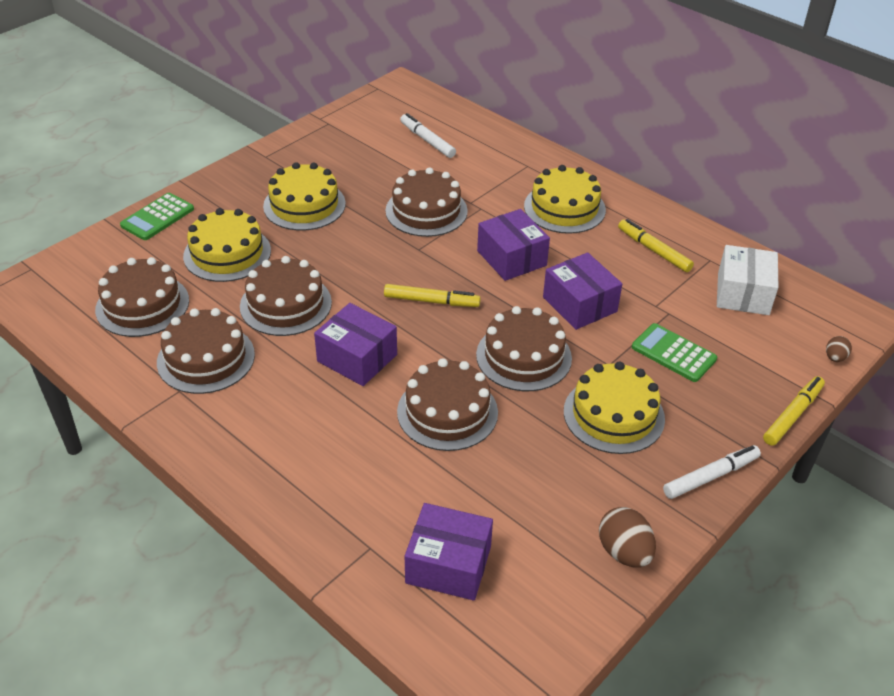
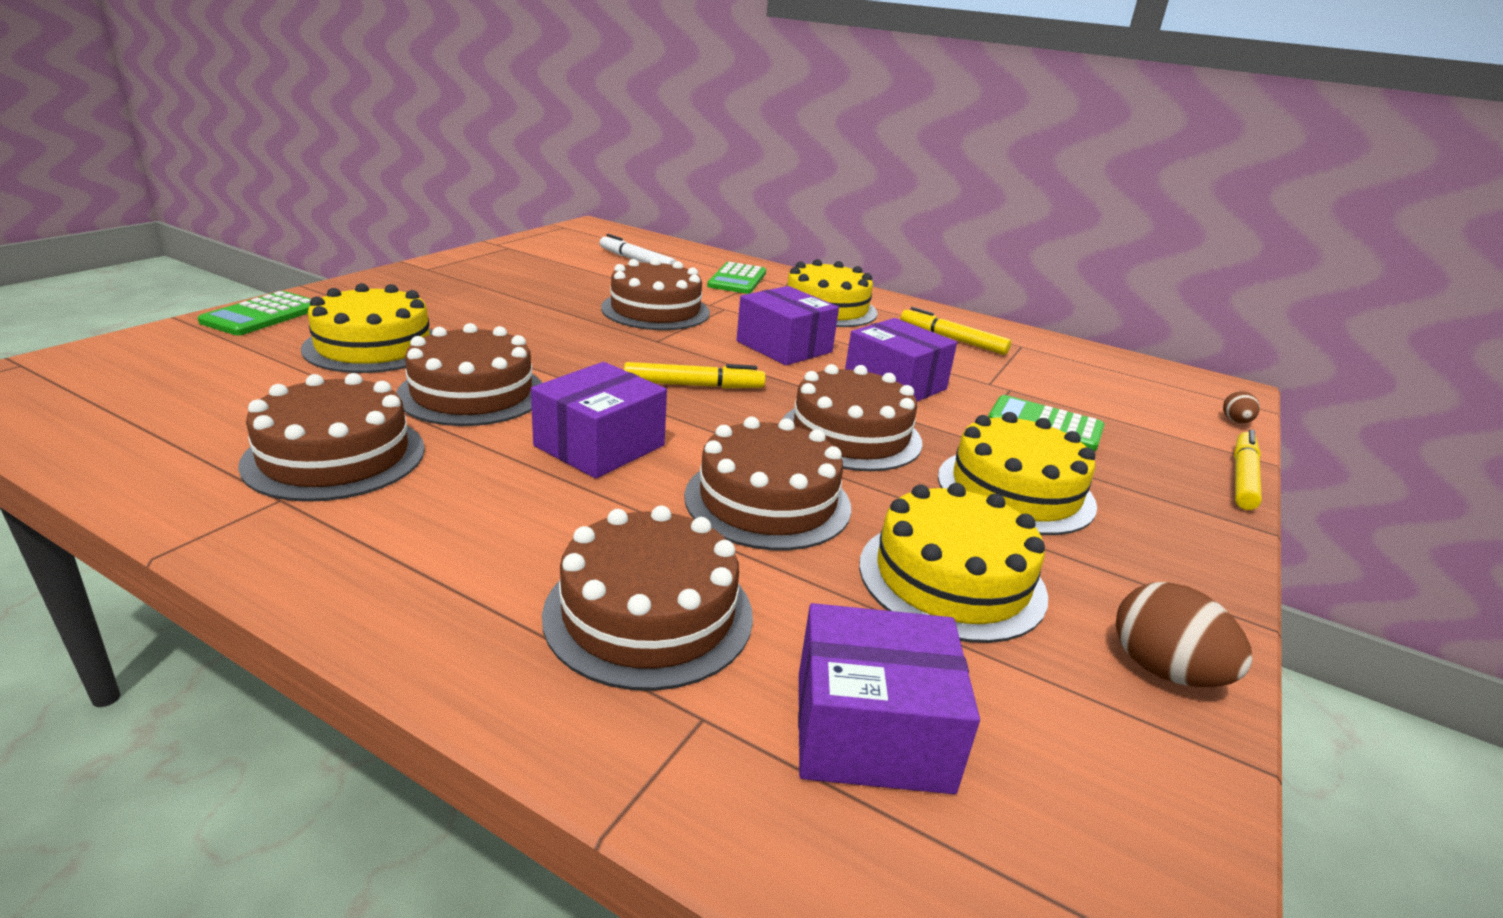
camera: 15 degrees left, 15 degrees down
brown cake [95,257,189,337] -> brown cake moved to [542,506,753,691]
yellow cake [263,162,346,231] -> yellow cake moved to [859,483,1048,643]
purple box [314,303,397,386] -> purple box turned 75 degrees counterclockwise [531,362,667,479]
white marker [663,445,761,499] -> none
white box [717,245,778,315] -> none
none -> green calculator [707,262,766,294]

